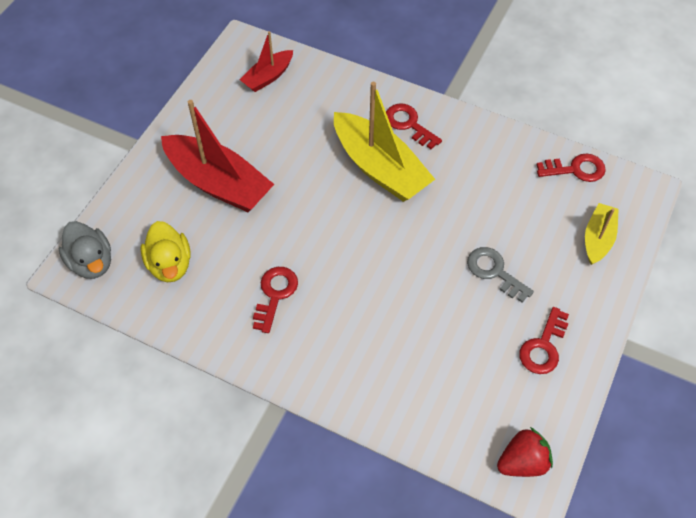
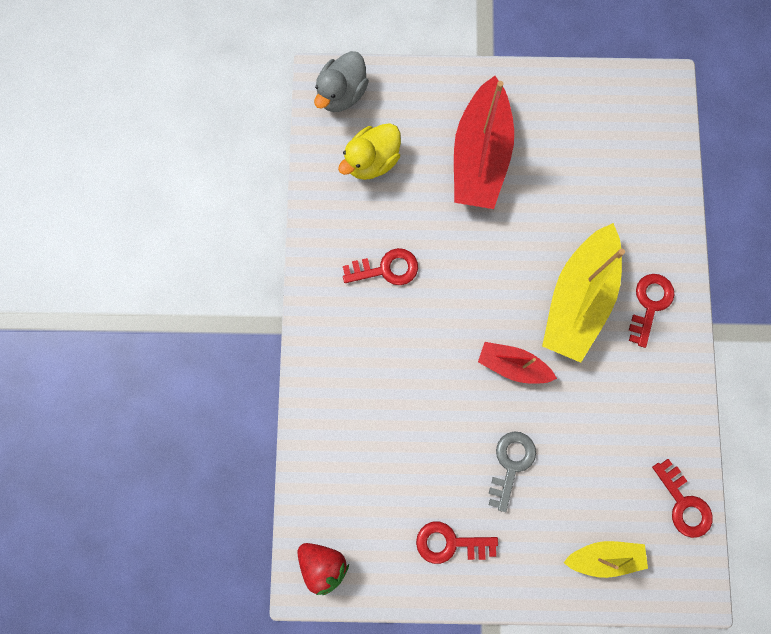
camera: 65 degrees right, 20 degrees up
red boat [239,31,293,92] -> red boat moved to [478,342,557,384]

